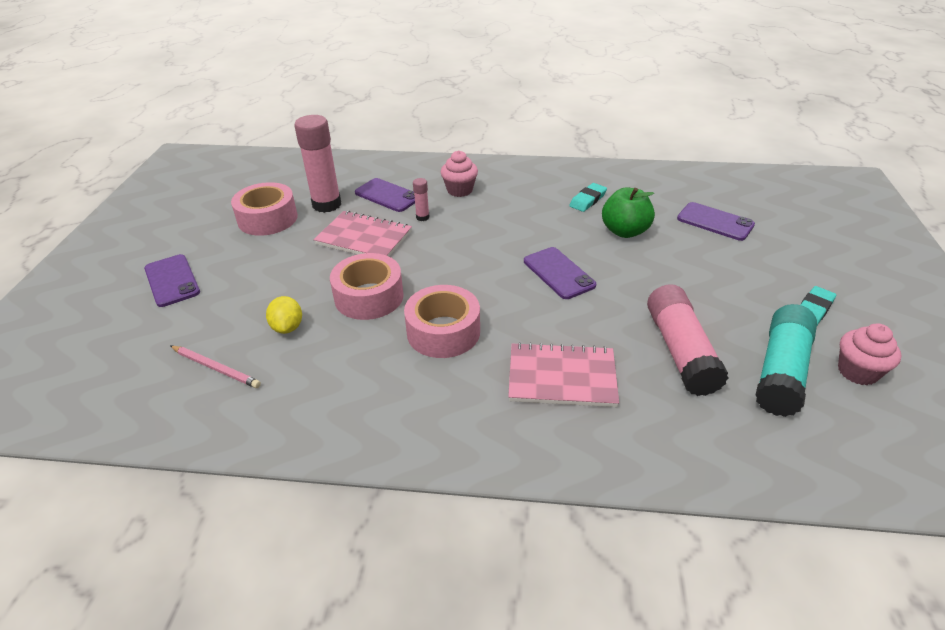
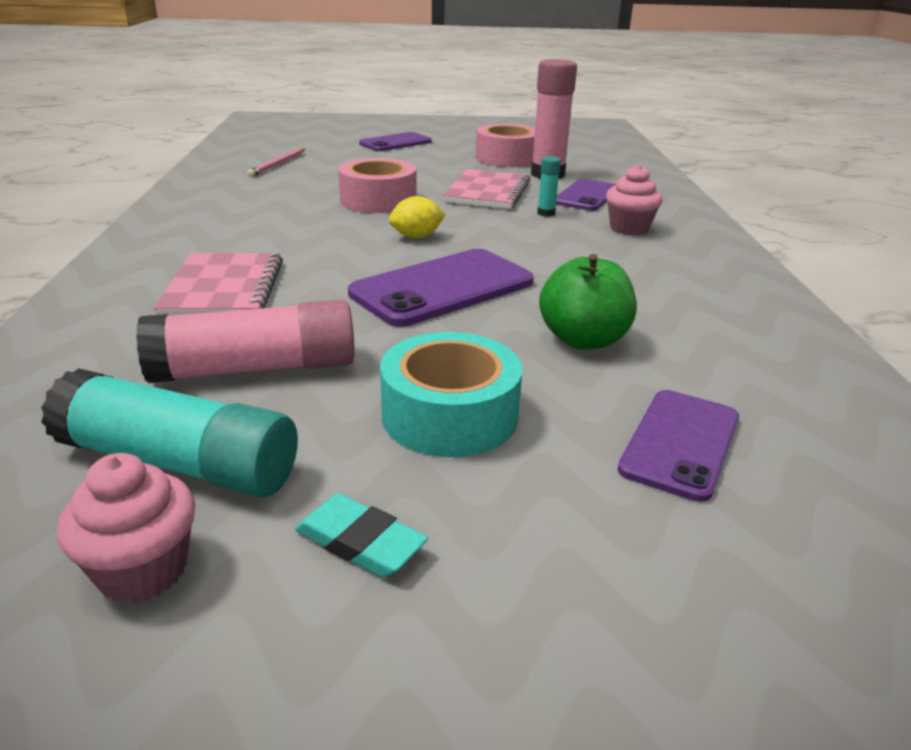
camera: 80 degrees right, 10 degrees down
yellow lemon [266,296,302,334] -> yellow lemon moved to [389,196,446,238]
pink tape [404,285,480,358] -> none
pink glue stick [413,178,429,221] -> turquoise glue stick [537,156,561,217]
purple phone [524,247,596,299] -> purple phone [348,249,534,327], size x1.53
turquoise eraser [569,183,607,212] -> none
none -> turquoise tape [380,332,522,457]

